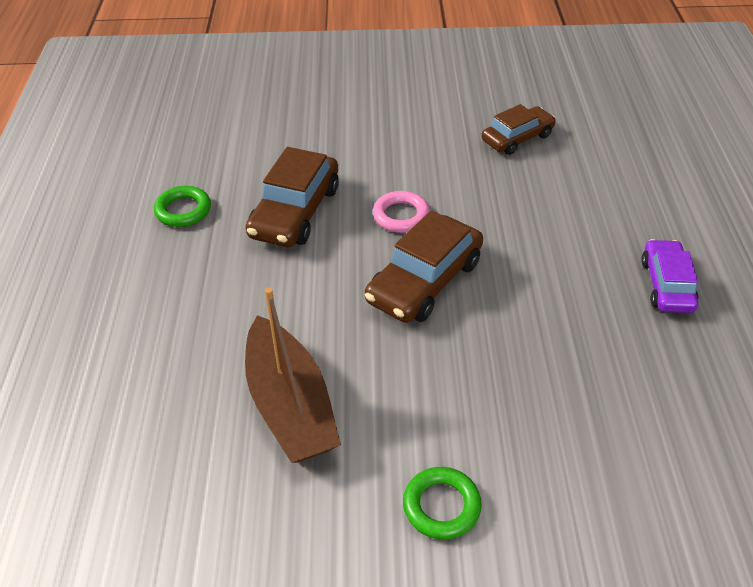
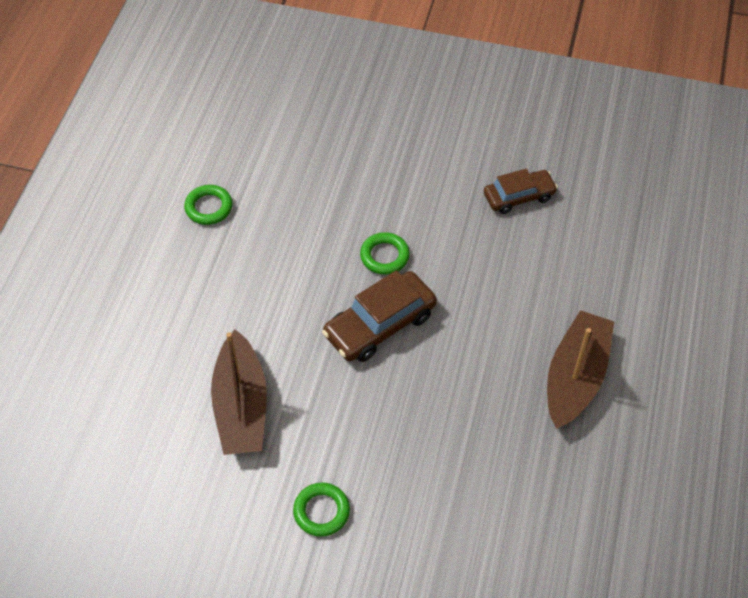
camera: 15 degrees right, 10 degrees up
brown car [246,147,339,247] -> none
pink ring [373,191,430,233] -> green ring [360,232,410,275]
purple car [641,239,699,313] -> brown boat [547,310,614,429]

